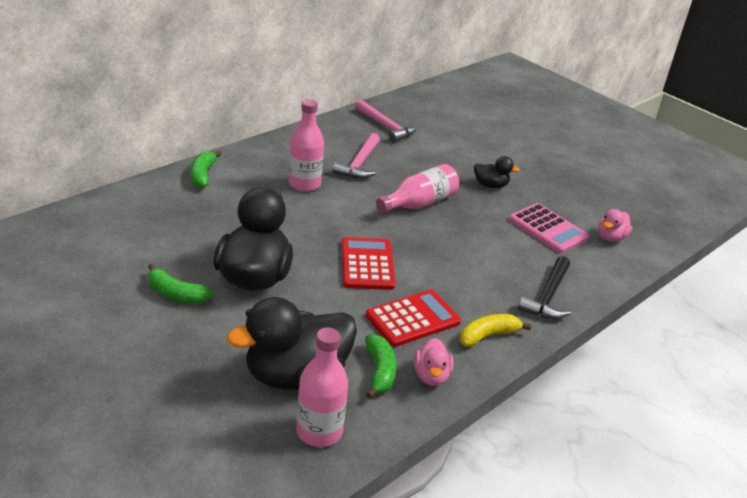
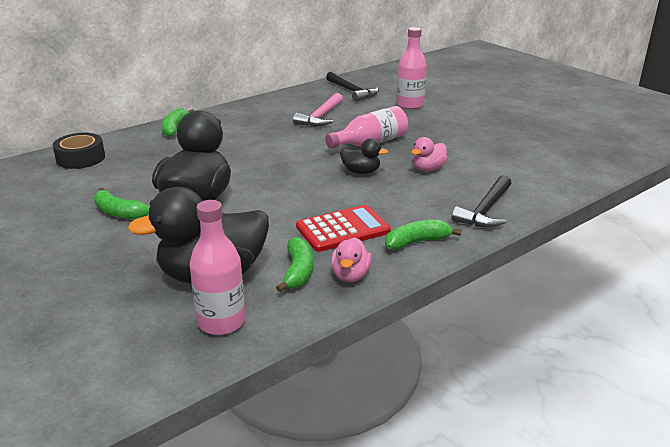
camera: 10 degrees right, 5 degrees down
pink bottle [289,99,324,192] -> pink bottle moved to [397,27,427,110]
red calculator [341,237,396,290] -> none
pink hammer [355,100,416,143] -> black hammer [326,71,379,102]
yellow banana [460,314,531,347] -> green banana [385,220,462,250]
black duck [474,156,520,188] -> black duck moved to [340,138,388,174]
pink calculator [509,203,589,253] -> none
pink duck [598,209,632,242] -> pink duck moved to [411,137,448,171]
none -> black tape [53,133,105,169]

